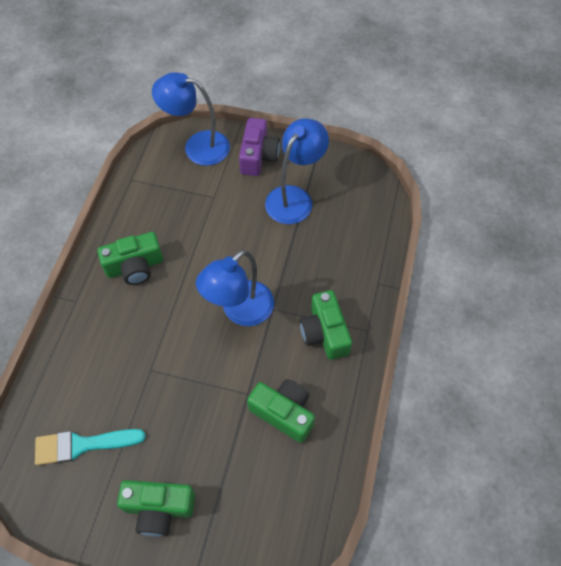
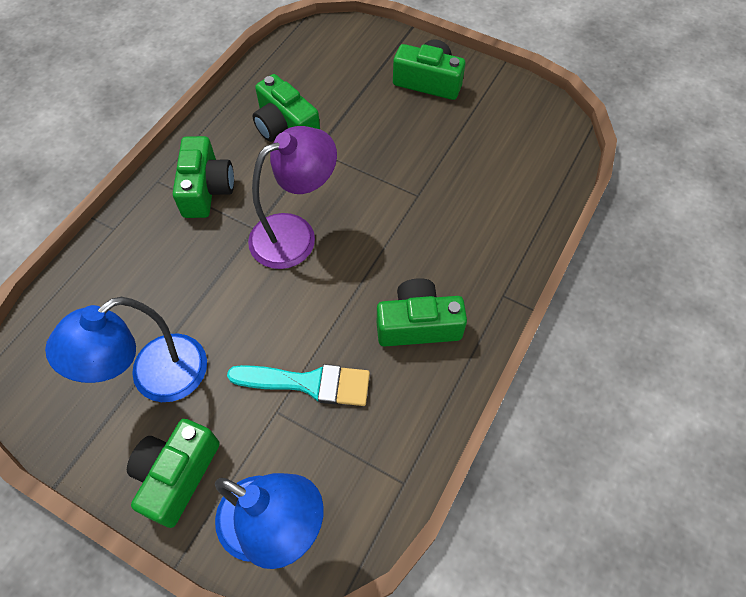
camera: 165 degrees left, 0 degrees up
turquoise brush [35,429,146,465] -> turquoise brush moved to [227,364,370,406]
blue lamp [196,250,274,326] -> purple lamp [248,126,337,269]
purple camera [239,118,280,176] -> green camera [127,419,220,528]

